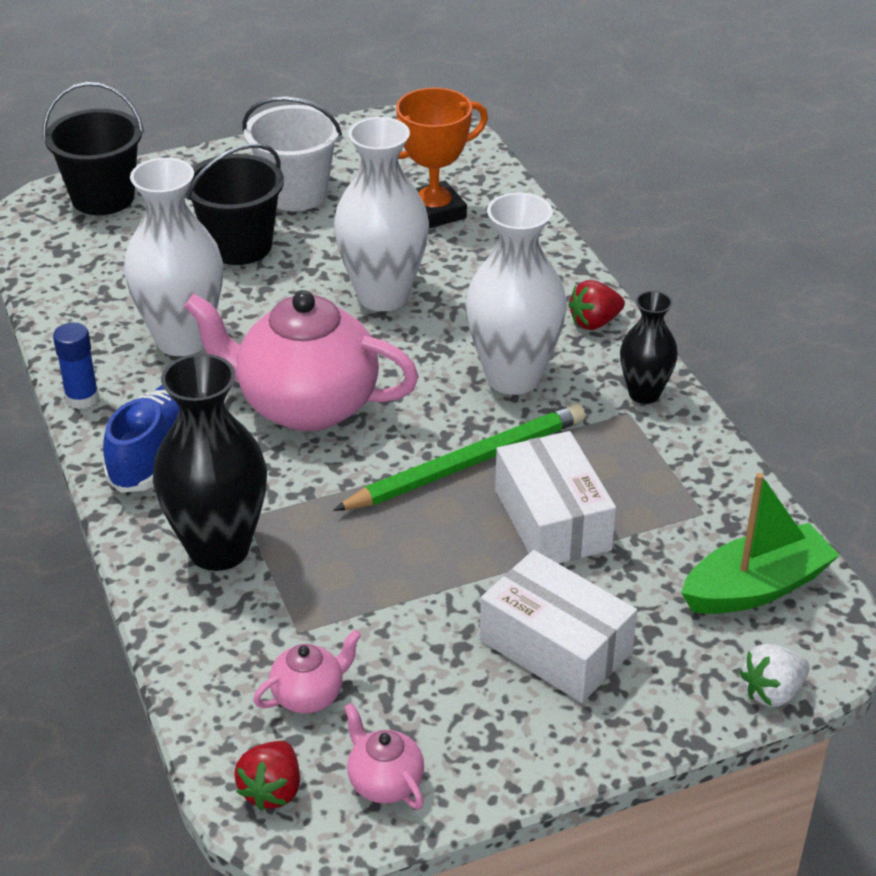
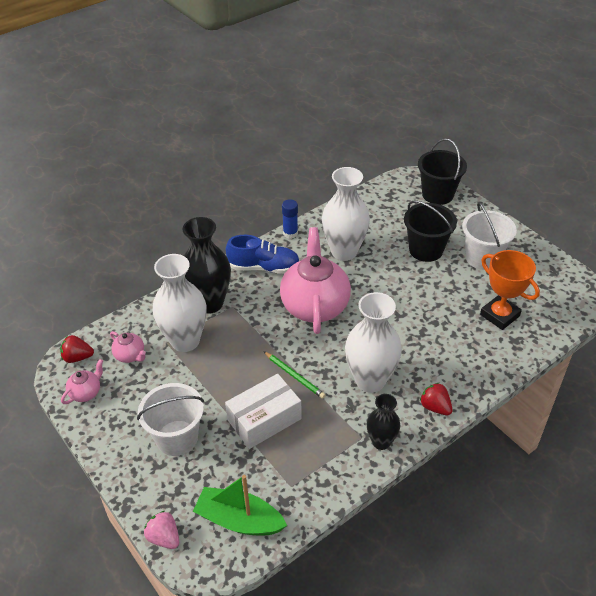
camera: 75 degrees right, 5 degrees up
green pencil [333,404,585,511] -> green pencil [264,351,326,399], size x0.56
white vase [334,117,429,311] -> white vase moved to [152,254,207,352]
white box [480,550,637,703] -> white bucket [137,383,204,456]
green boat [681,473,840,614] -> green boat turned 150 degrees clockwise [193,475,287,535]
white strawberry [739,644,810,707] -> pink strawberry [144,511,179,549]

